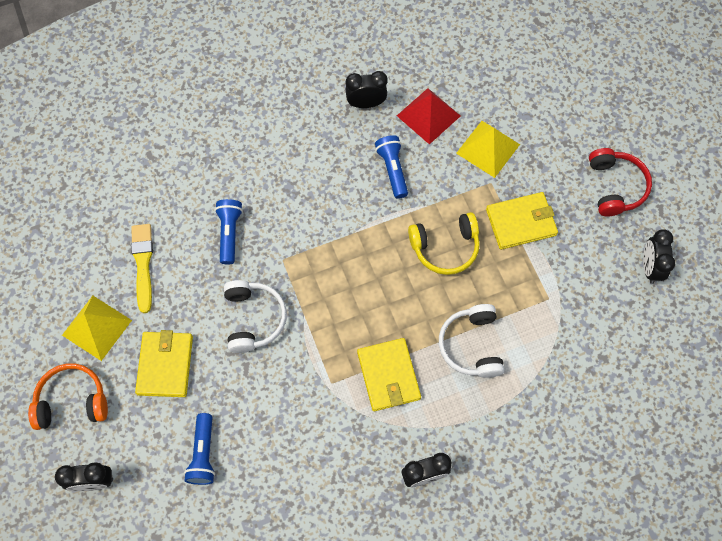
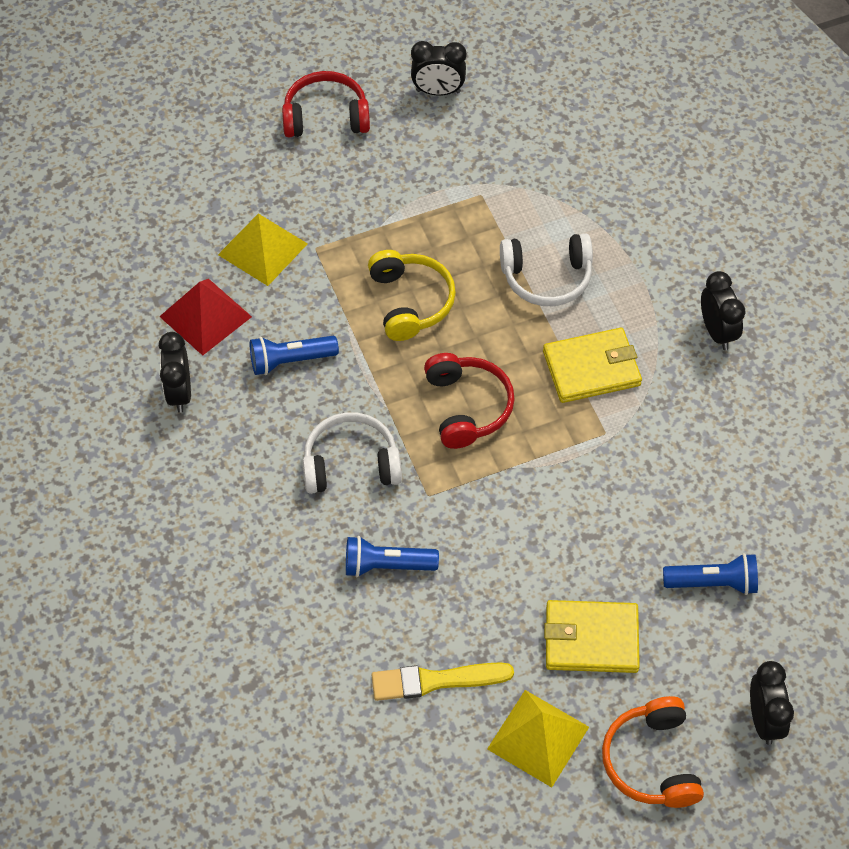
camera: 90 degrees left, 10 degrees down
white headphones [224,280,287,353] -> white headphones moved to [303,412,402,494]
yellow wallet [486,192,558,250] -> none
none -> red headphones [424,353,515,449]

